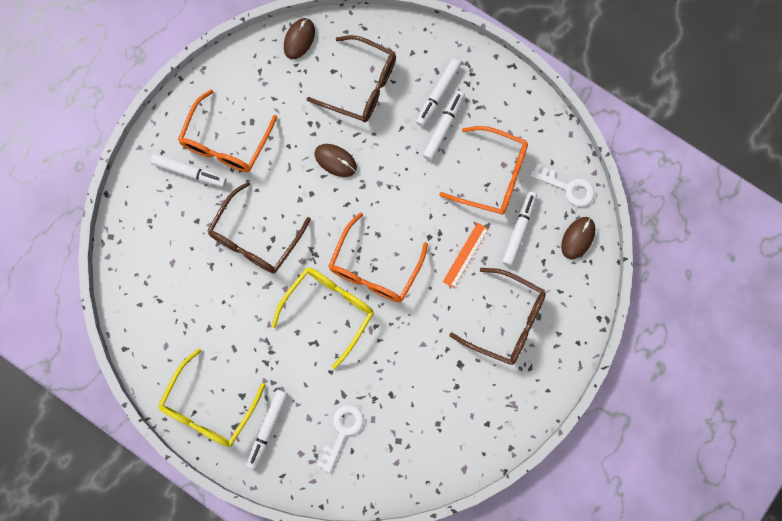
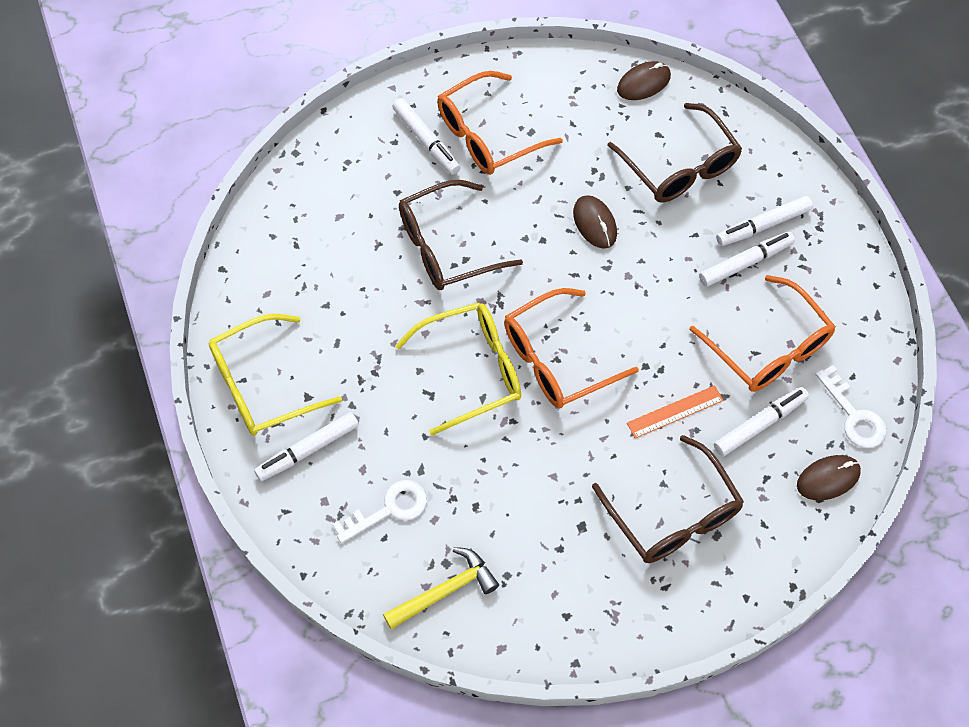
camera: 35 degrees right, 15 degrees down
none -> yellow hammer [383,547,499,629]

